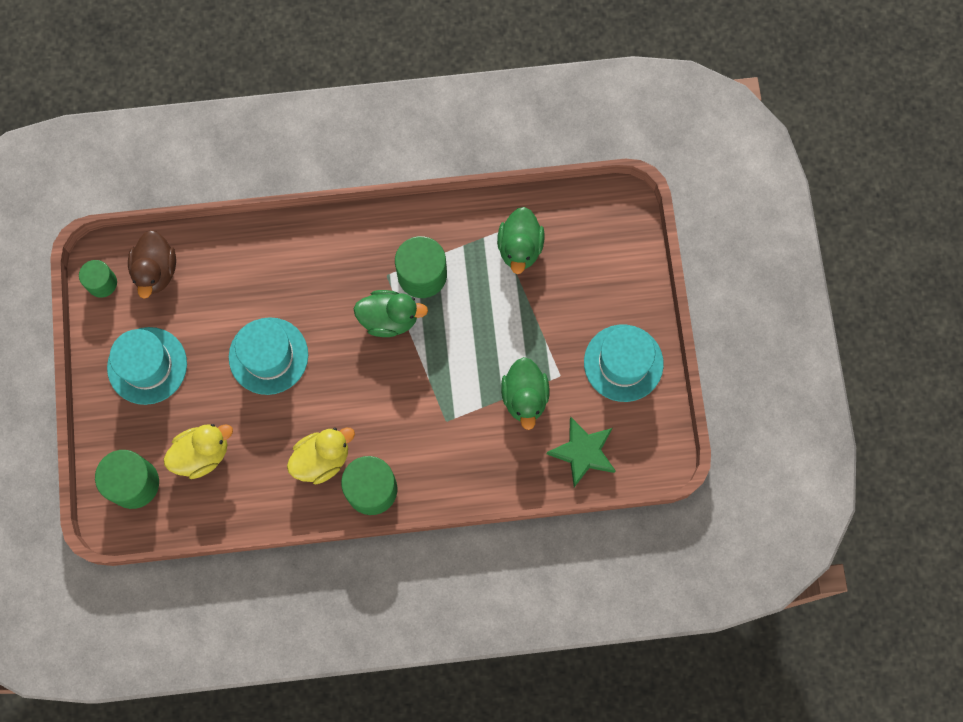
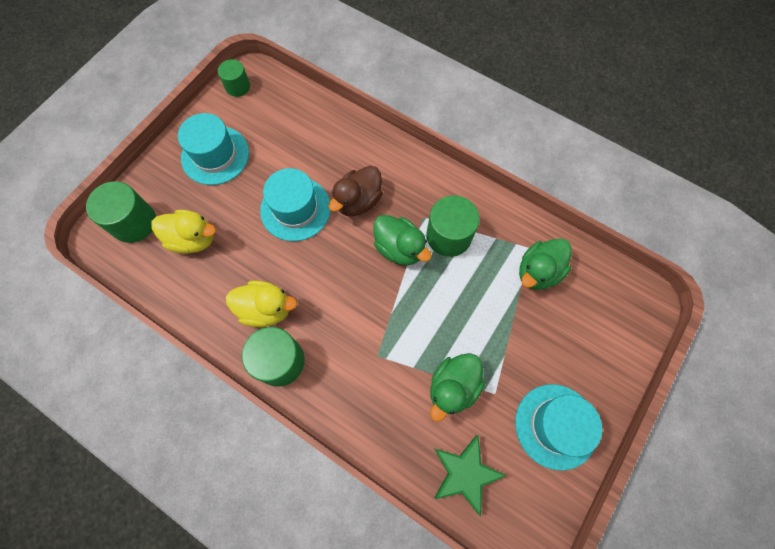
camera: 40 degrees right, 5 degrees down
brown duck [128,230,176,299] -> brown duck moved to [329,165,383,217]

